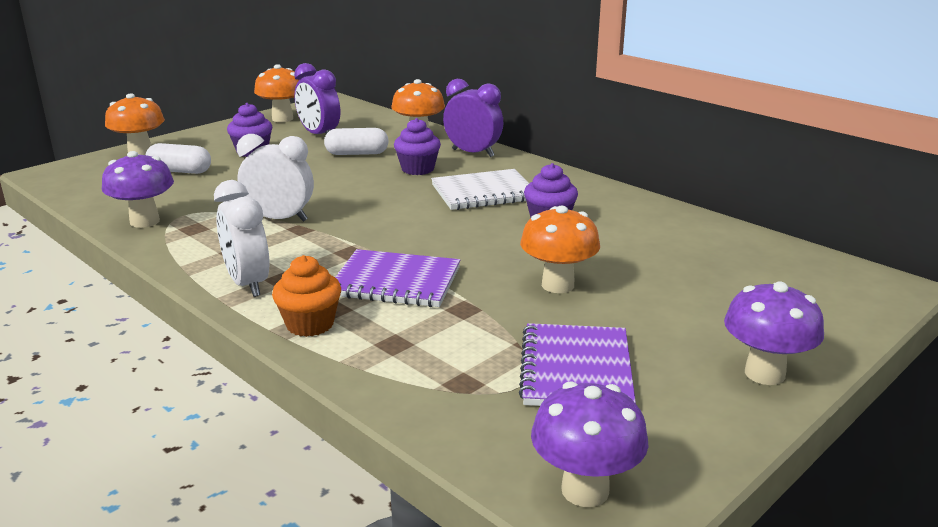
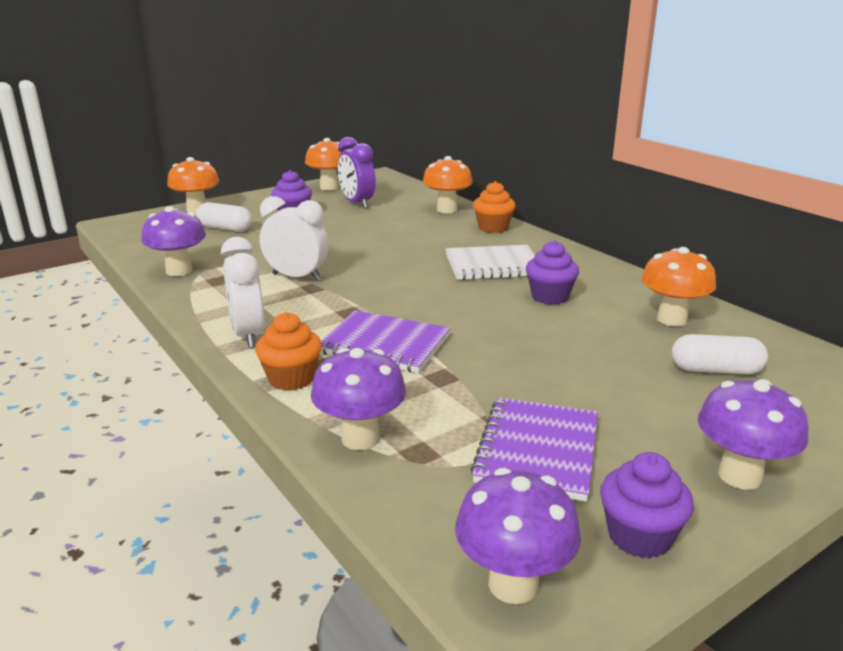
camera: 10 degrees right, 0 degrees up
white capsule [324,128,389,155] -> white capsule moved to [672,334,768,374]
purple cupcake [394,118,441,175] -> purple cupcake moved to [600,452,694,559]
purple clock [443,79,503,157] -> orange cupcake [473,181,516,233]
orange mushroom [520,206,600,293] -> orange mushroom moved to [641,247,716,326]
none -> purple mushroom [311,348,406,450]

